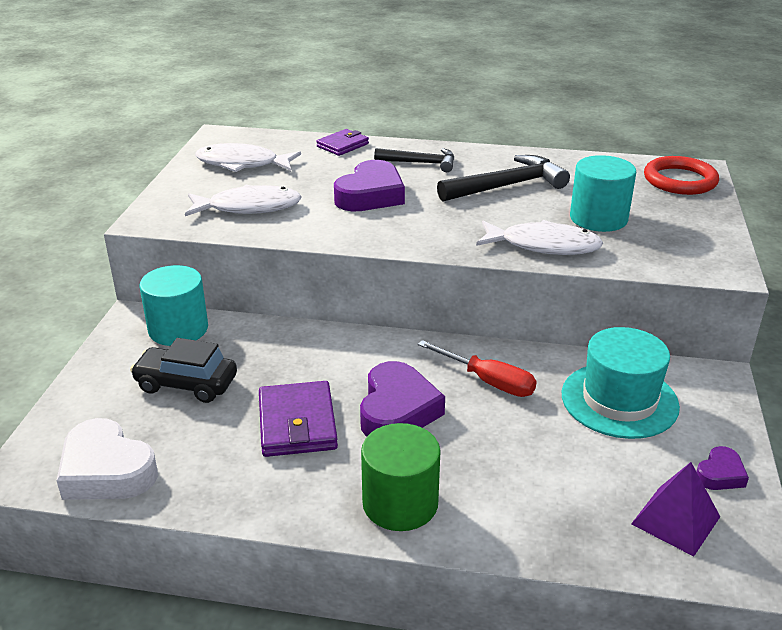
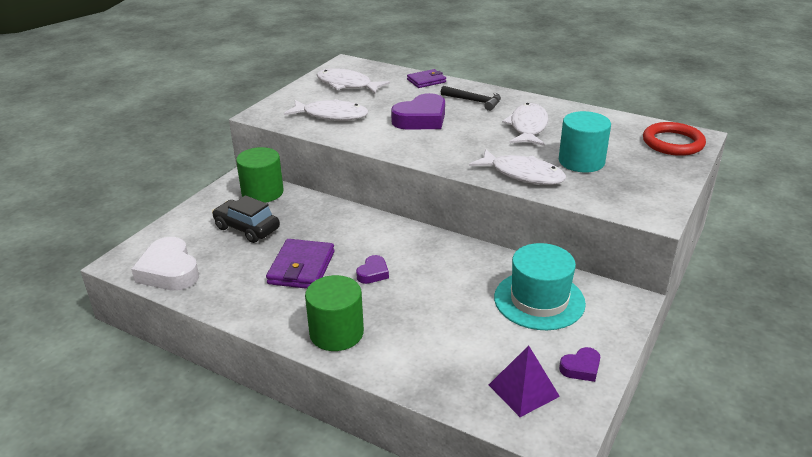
camera: 20 degrees right, 0 degrees up
turquoise cylinder [140,265,208,346] -> green cylinder [236,147,284,203]
purple heart [360,361,445,437] -> purple heart [356,255,389,284], size x0.52
red screwdriver [418,340,537,397] -> none
black hammer [437,155,570,202] -> white fish [502,103,548,146]

